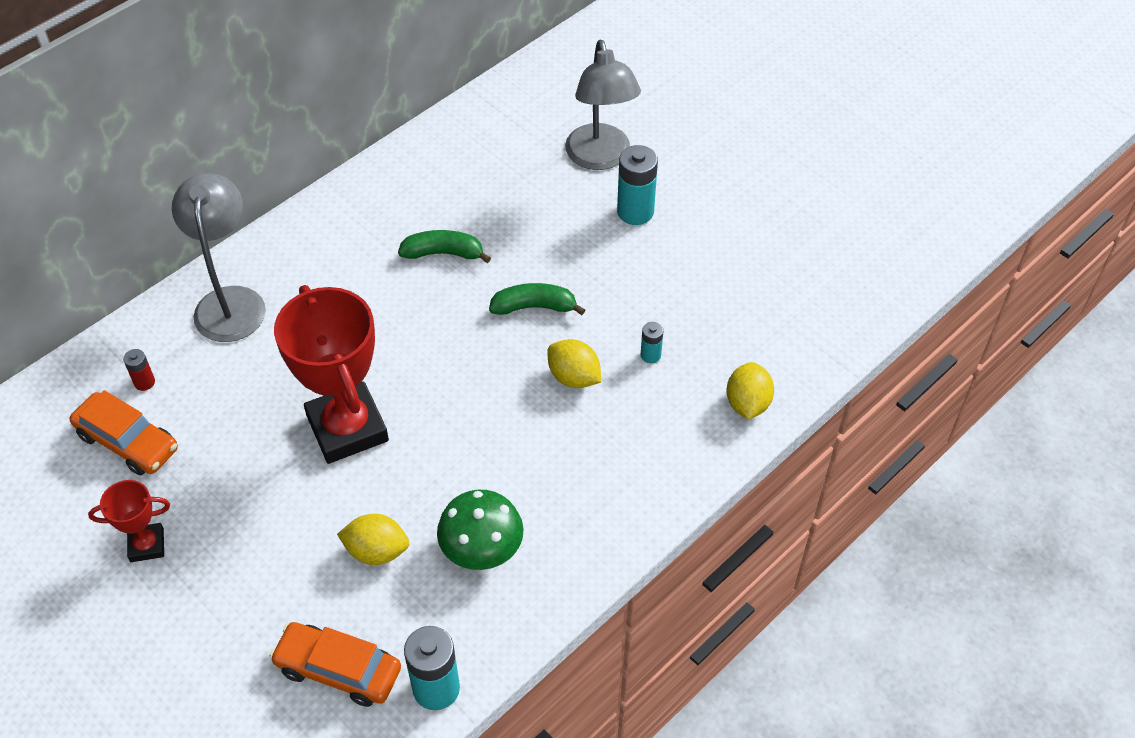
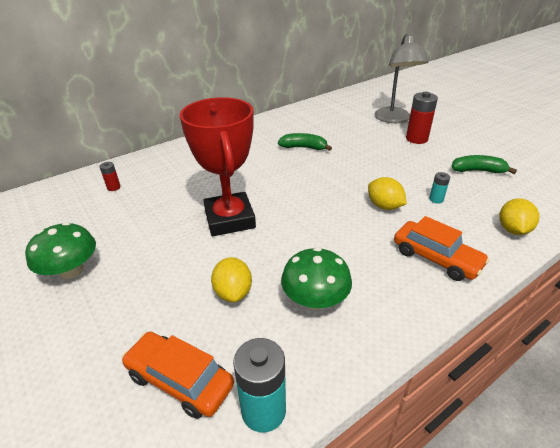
camera: 10 degrees right, 15 degrees down
orange car [69,390,178,475] -> orange car moved to [394,216,490,281]
red trophy [88,480,170,562] -> green mushroom [25,222,96,279]
grey lamp [172,173,266,342] -> none
yellow lemon [337,514,409,565] -> yellow lemon turned 60 degrees clockwise [211,257,252,302]
green banana [489,283,585,315] -> green banana moved to [452,155,517,174]
turquoise battery [617,145,658,225] -> red battery [406,92,438,144]

